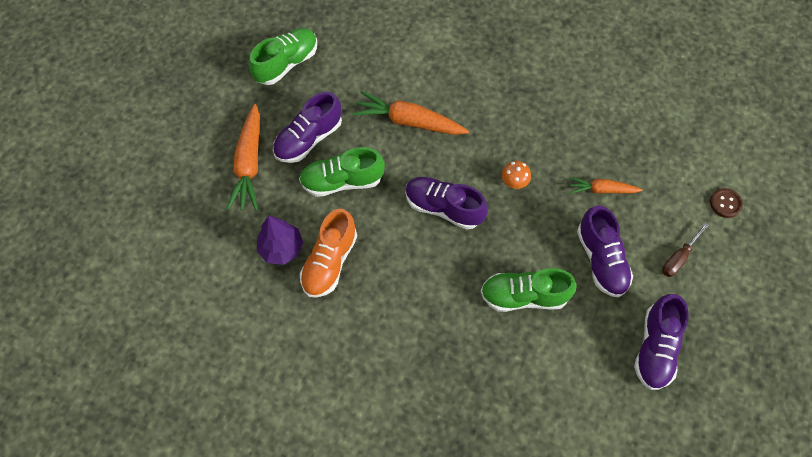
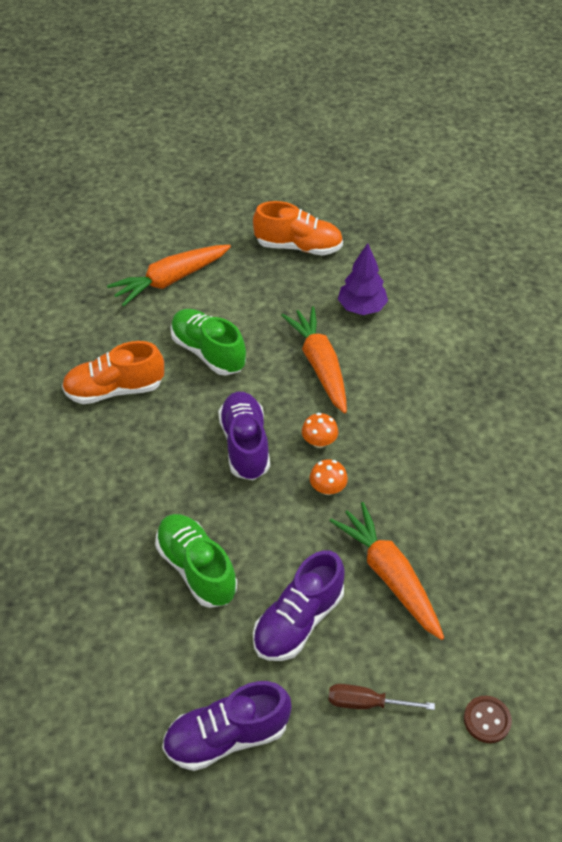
camera: 55 degrees right, 15 degrees down
green shoe [249,28,317,85] -> orange shoe [253,201,343,255]
purple tree [257,216,303,265] -> purple tree moved to [338,243,388,315]
purple shoe [273,92,342,163] -> none
orange carrot [569,177,643,194] -> orange carrot [330,502,444,640], size x1.67
none -> orange mushroom [302,413,338,448]

